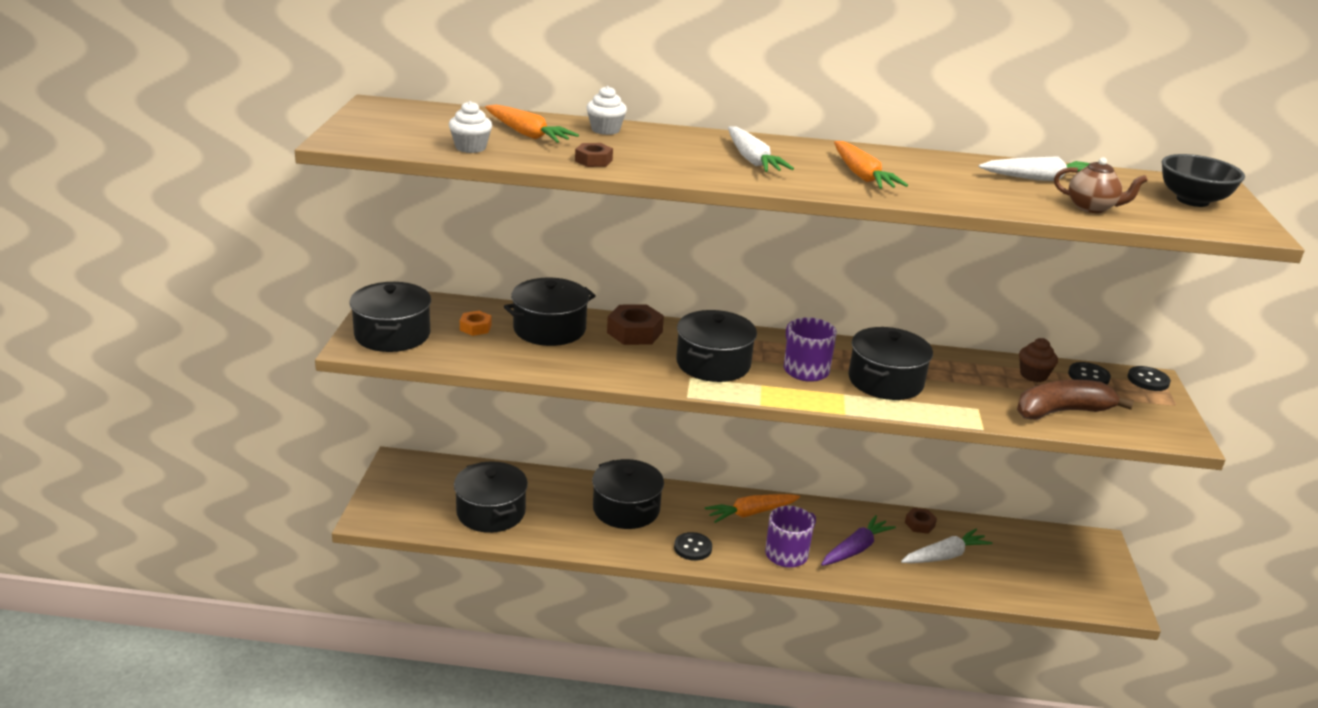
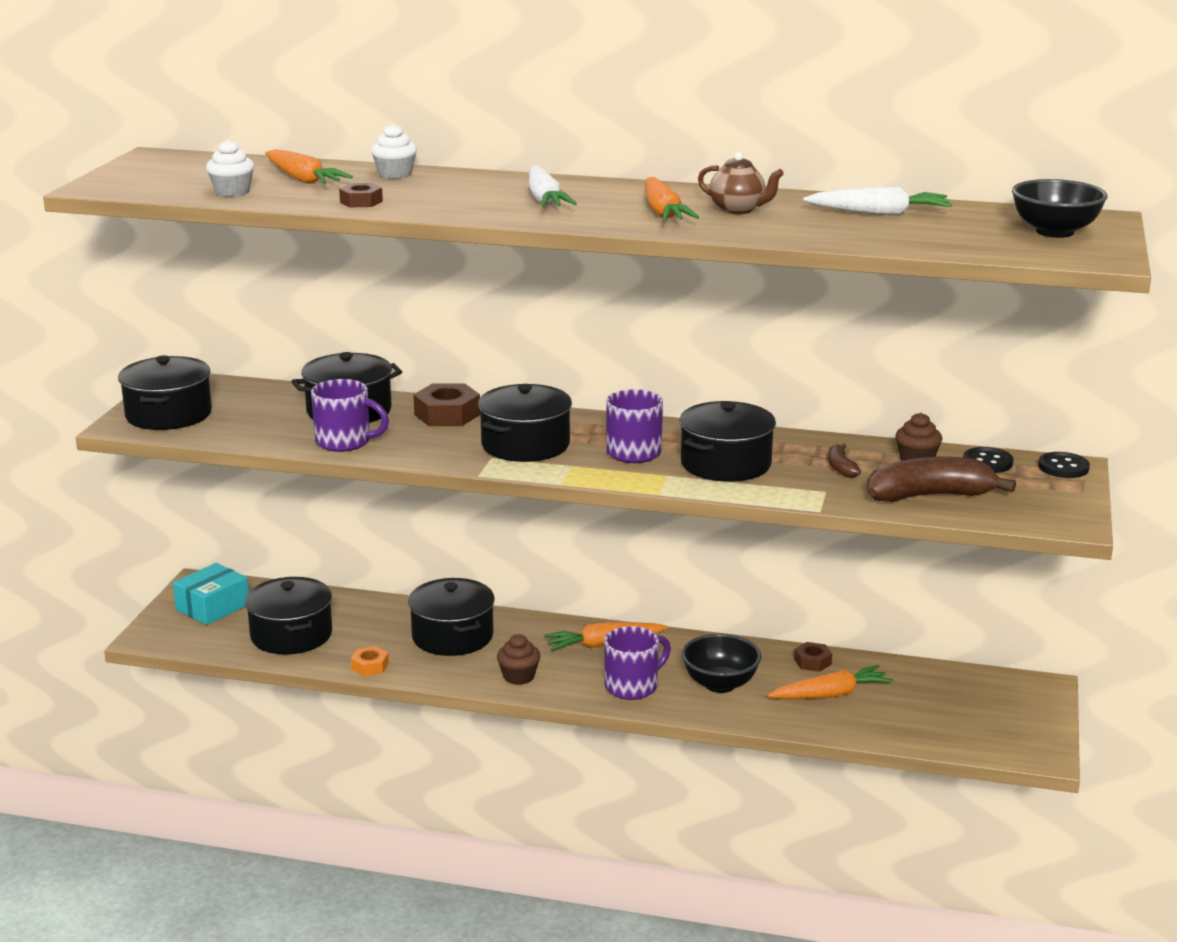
camera: 10 degrees right, 5 degrees down
orange nut [460,311,492,336] -> orange nut moved to [351,646,389,676]
black button [674,532,712,561] -> brown cupcake [497,634,540,685]
purple carrot [821,515,896,566] -> black bowl [682,634,761,693]
white carrot [901,529,993,563] -> orange carrot [767,665,893,699]
brown teapot [1054,157,1148,213] -> brown teapot moved to [698,152,784,214]
none -> turquoise box [173,563,249,625]
none -> purple mug [311,379,389,452]
none -> brown banana [828,444,861,478]

